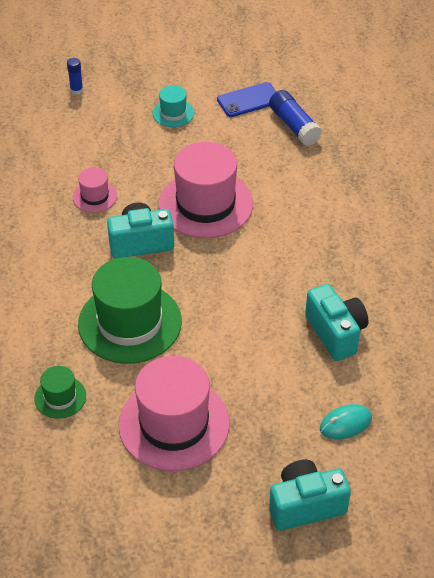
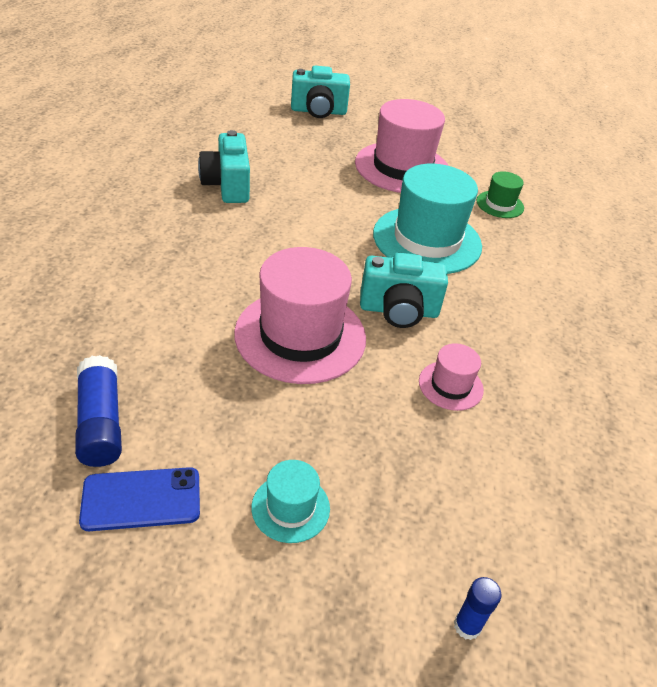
camera: 170 degrees left, 5 degrees down
green hat [78,257,182,364] -> turquoise hat [373,164,482,274]
turquoise mouse [320,404,372,439] -> none

